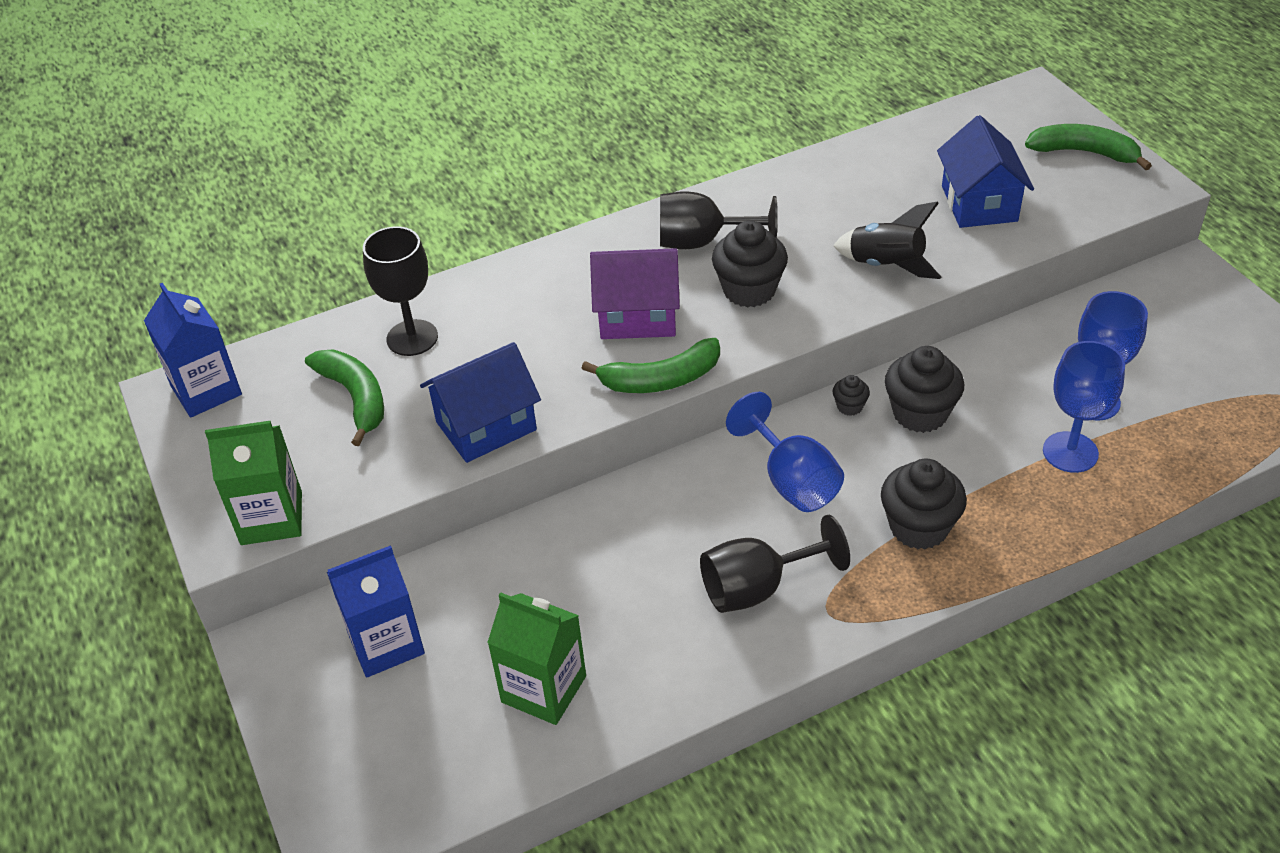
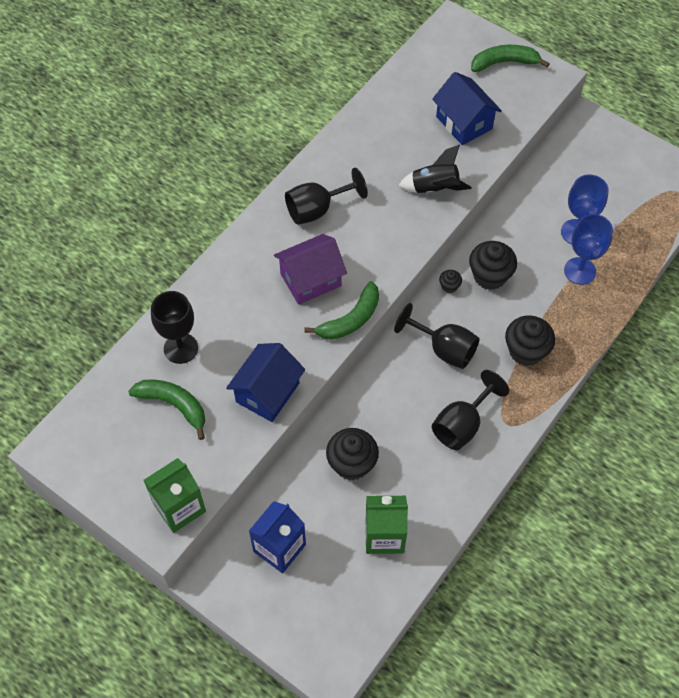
camera: 30 degrees left, 15 degrees up
blue carton [144,283,242,418] -> none
black cupcake [712,221,788,308] -> black cupcake moved to [326,428,379,480]
blue goblet [726,392,844,512] -> black goblet [394,303,479,369]

